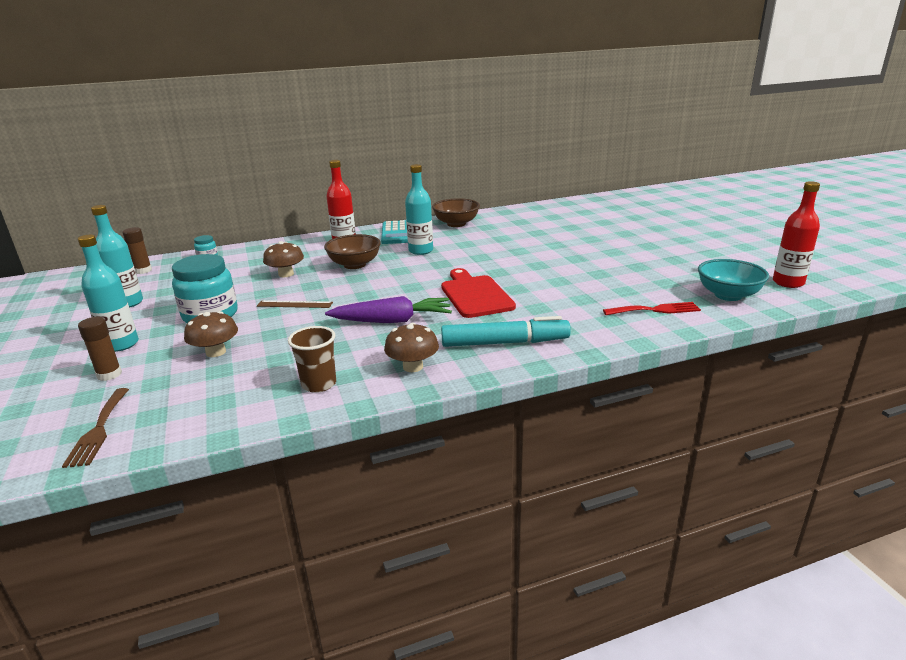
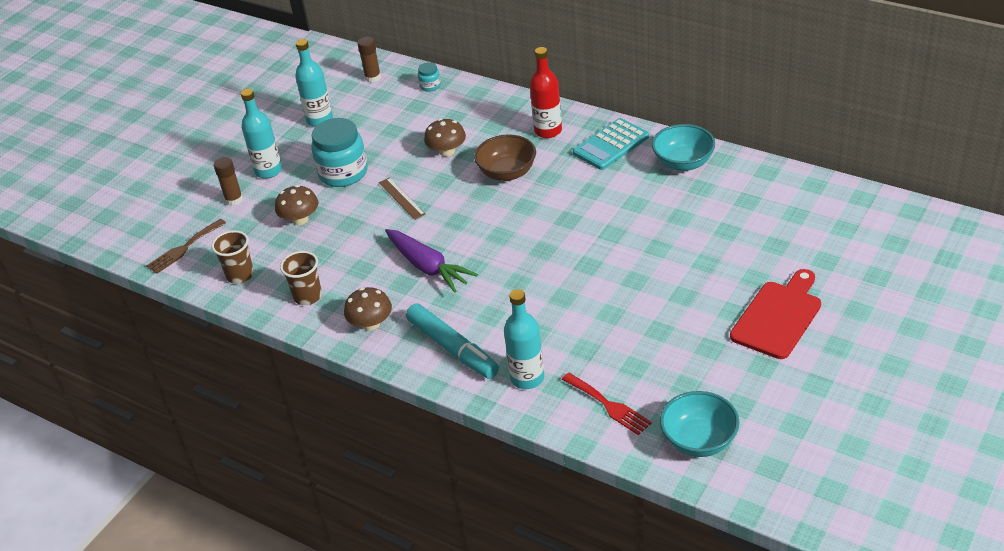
camera: 55 degrees right, 15 degrees up
turquoise bottle [405,164,433,255] -> turquoise bottle moved to [504,289,544,389]
brown bowl [432,198,480,227] -> turquoise bowl [652,124,715,171]
red cutting board [441,268,516,318] -> red cutting board moved to [730,269,821,359]
red bottle [773,181,820,288] -> none
none -> brown cup [212,230,254,284]

